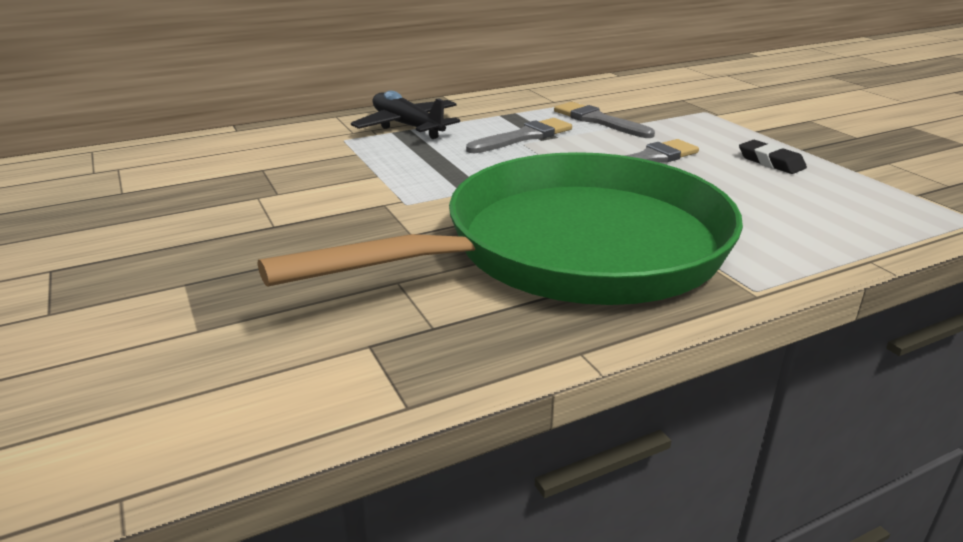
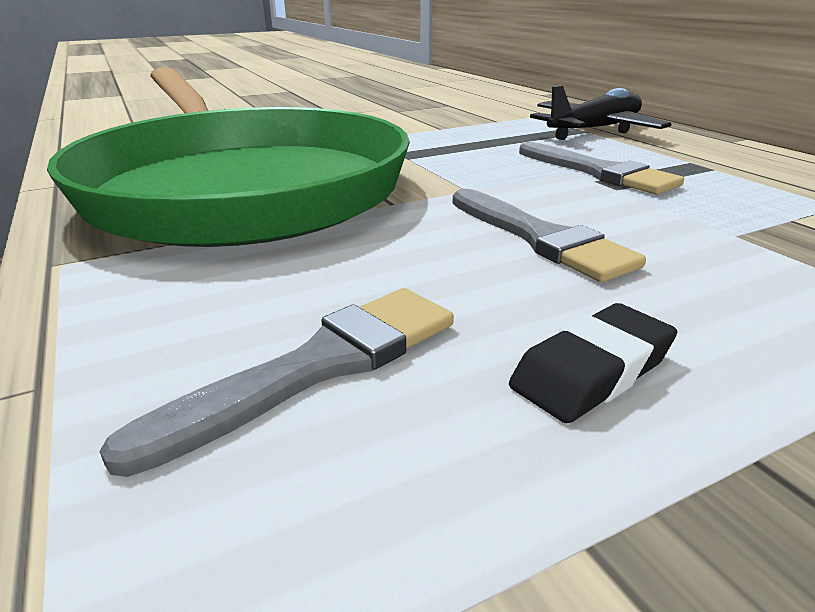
camera: 90 degrees right, 0 degrees up
grey brush [554,102,655,138] -> grey brush moved to [99,288,454,477]

